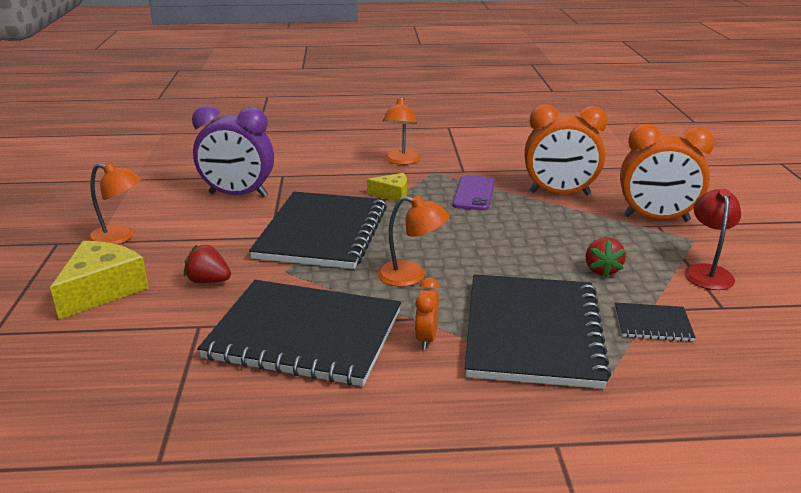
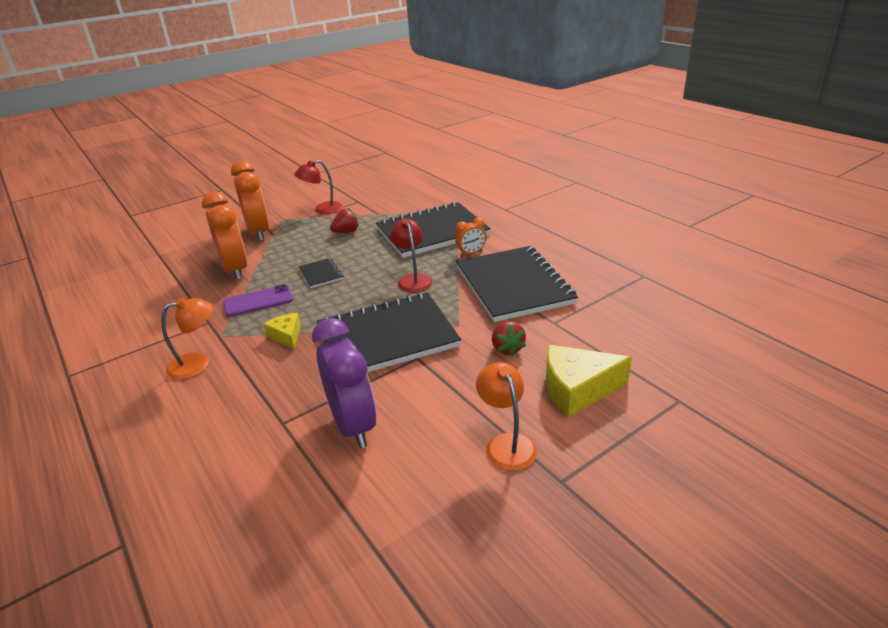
camera: 120 degrees left, 5 degrees up
orange lamp [377,195,449,287] -> red lamp [390,218,432,293]
black notebook [615,303,696,341] -> black notebook moved to [298,258,344,288]

